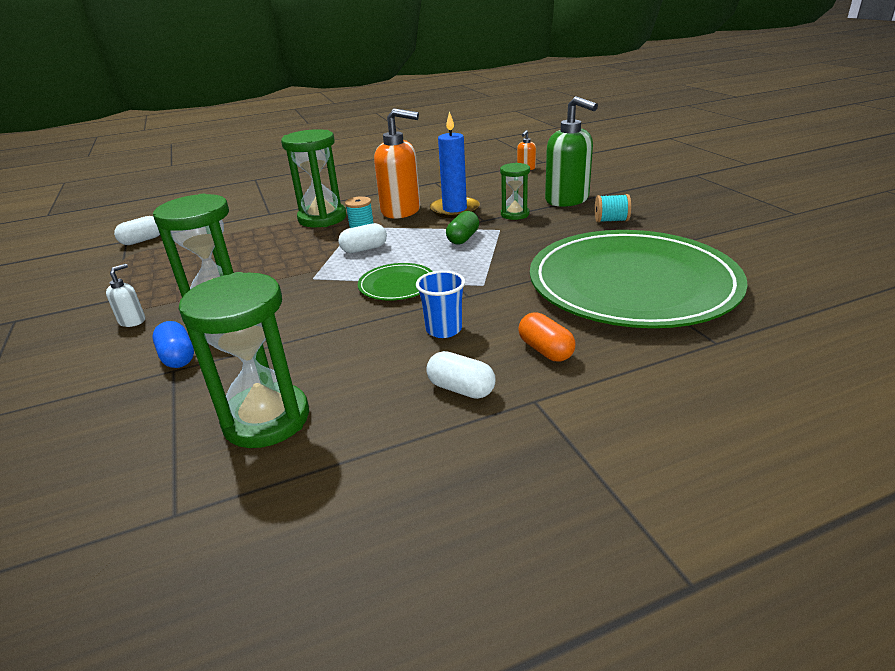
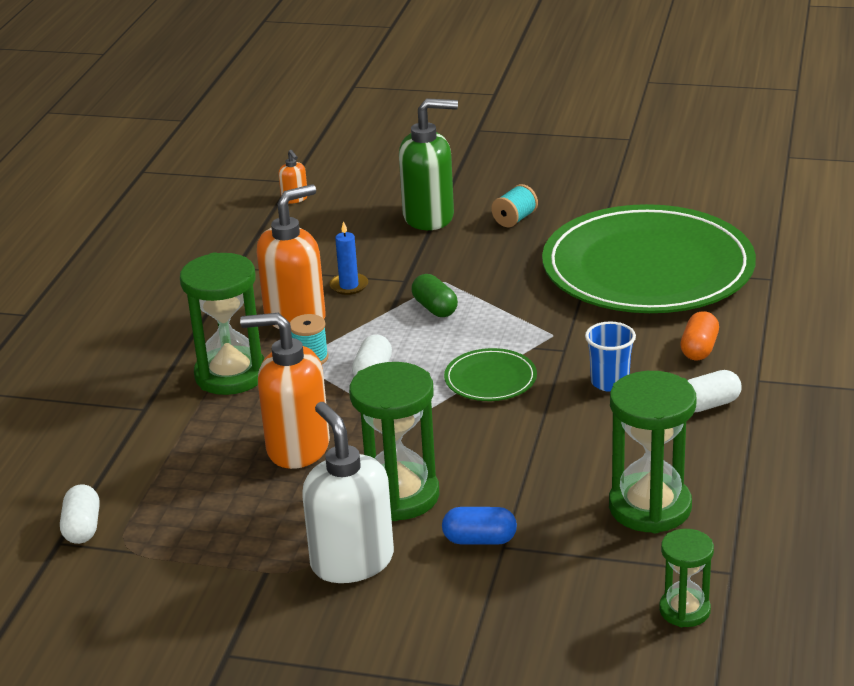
camera: 55 degrees left, 0 degrees up
white soap dispenser [106,264,145,327] -> white soap dispenser [302,402,394,583], size x2.26
blue candle [430,111,480,218] -> blue candle [330,221,368,295], size x0.57
green hourglass [500,163,530,220] -> green hourglass moved to [659,529,714,627]
orange capsule [518,312,575,362] -> orange capsule turned 75 degrees counterclockwise [680,311,719,360]
none -> orange soap dispenser [240,313,330,469]

